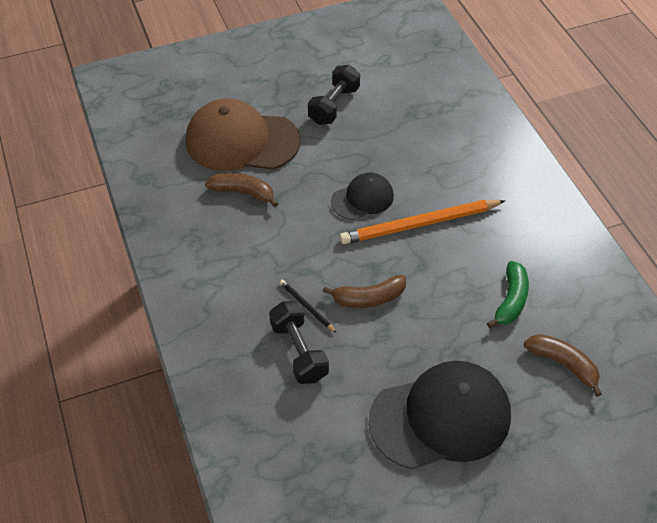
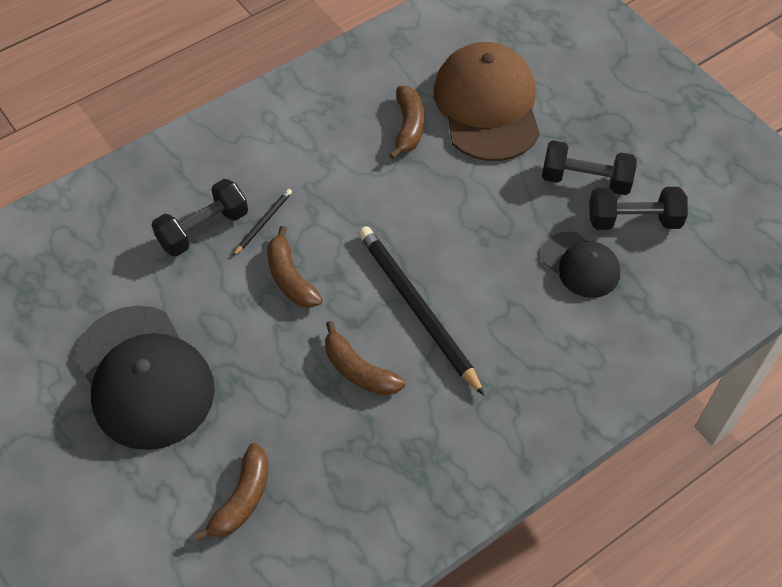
camera: 75 degrees right, 5 degrees up
black cap [331,172,394,220] -> black cap moved to [542,231,620,298]
orange pencil [340,200,506,244] -> black pencil [358,226,485,396]
green banana [487,261,529,328] -> none
none -> brown banana [325,321,405,395]
none -> black dumbbell [589,187,688,230]

